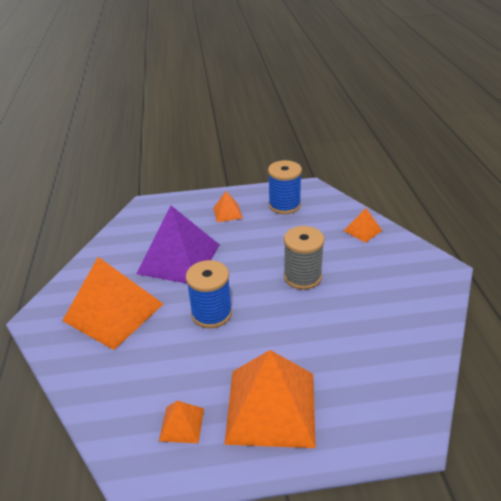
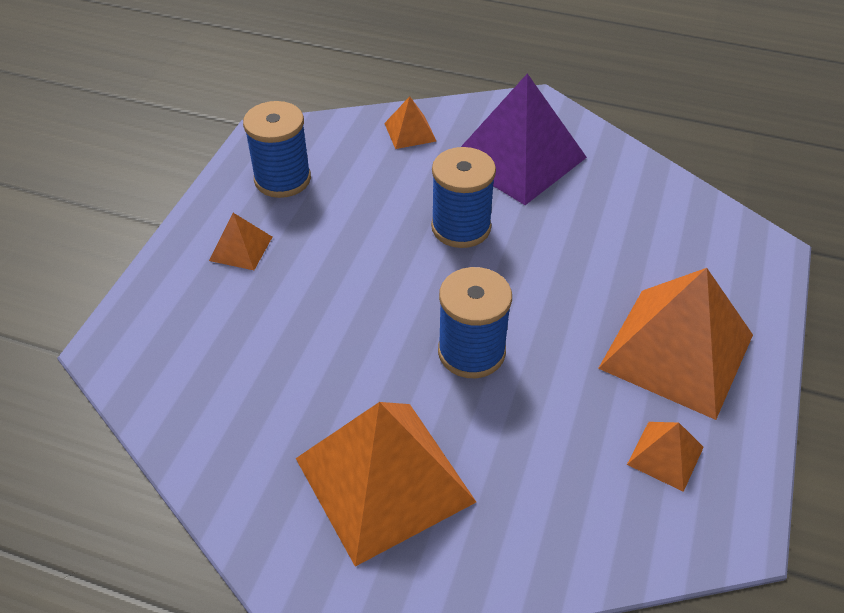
camera: 65 degrees left, 10 degrees up
purple pyramid [136,205,220,284] -> purple pyramid moved to [461,73,587,205]
grey spool [284,226,324,290] -> blue spool [431,147,496,248]

